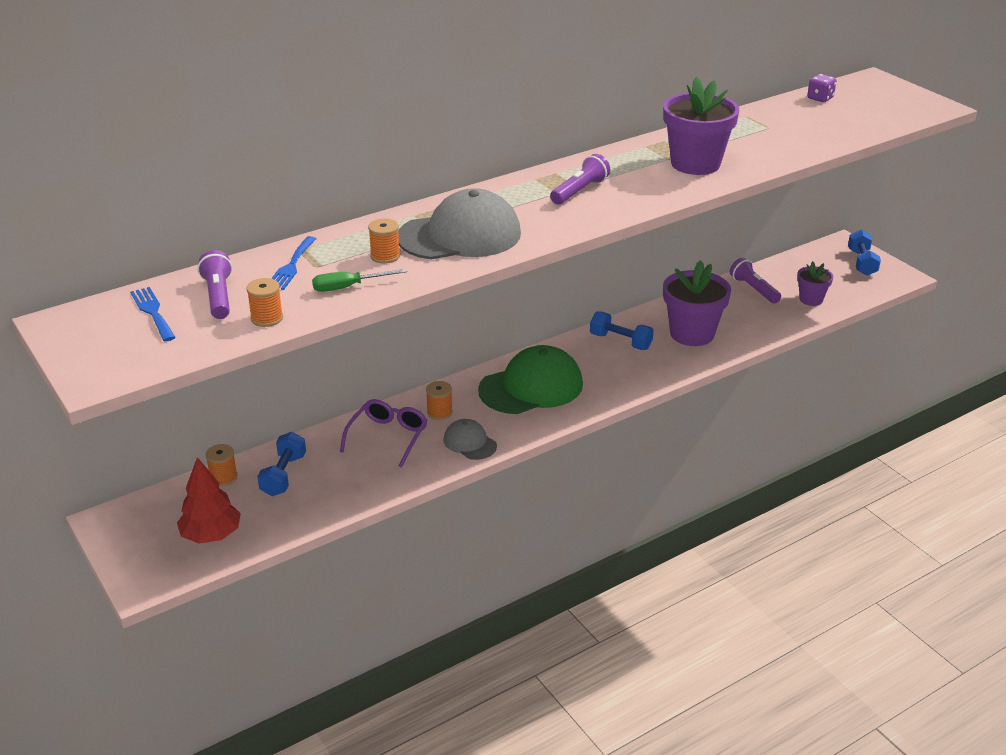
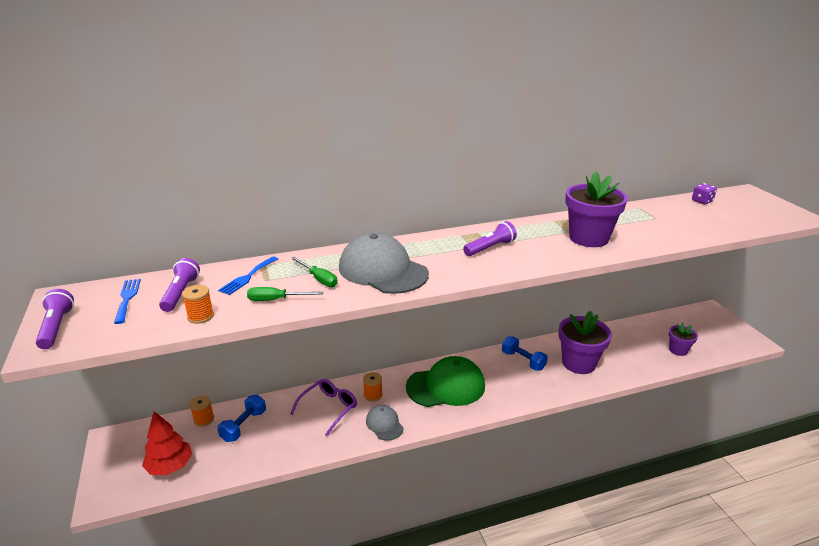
camera: 15 degrees right, 5 degrees down
orange spool [368,219,400,264] -> green screwdriver [291,257,338,287]
grey cap [398,188,521,260] -> grey cap turned 135 degrees counterclockwise [339,232,429,294]
purple flashlight [730,258,781,304] -> purple flashlight moved to [36,289,74,349]
blue dumbbell [848,229,881,276] -> none

